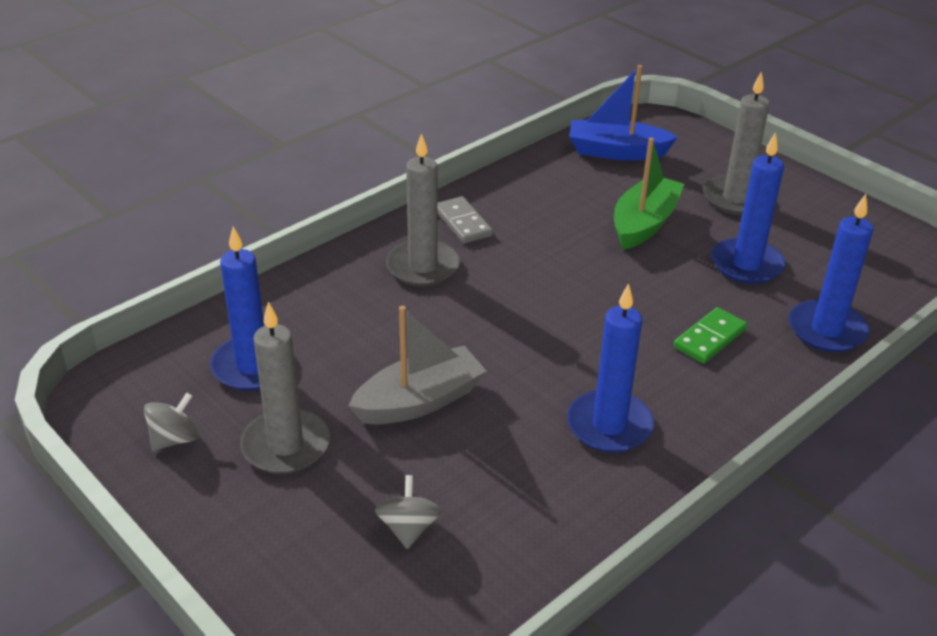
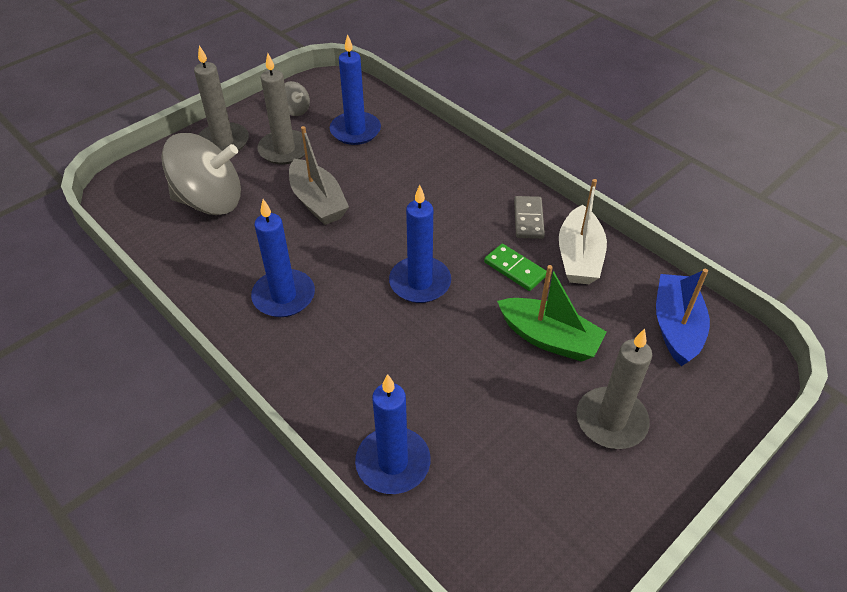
camera: 90 degrees right, 10 degrees up
grey spinning top [375,475,442,549] -> grey spinning top [161,133,241,215], size x2.29
grey candle [386,133,460,287] -> grey candle moved to [194,45,249,151]
grey domino [437,196,493,244] -> grey domino turned 60 degrees counterclockwise [514,196,545,239]
green domino [674,307,747,364] -> green domino moved to [484,244,546,291]
blue candle [711,132,785,284] -> blue candle moved to [389,185,451,303]
none -> white boat [559,179,607,284]

